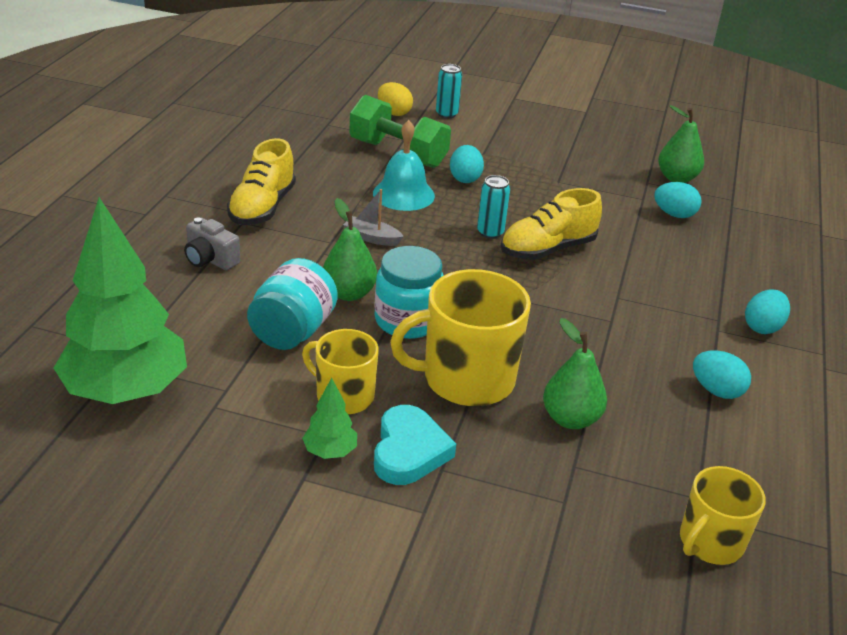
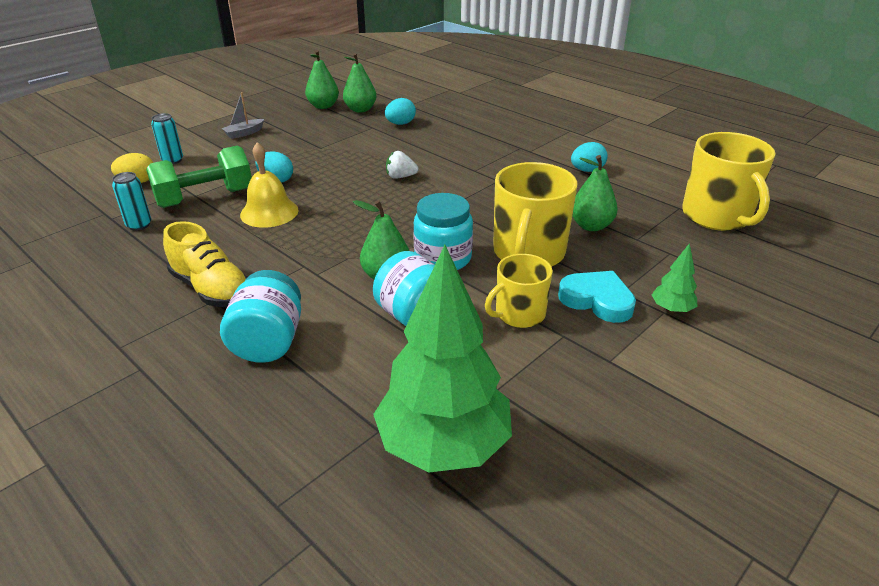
camera: 60 degrees left, 0 degrees up
grey camera [184,218,240,270] -> turquoise jar [220,270,301,363]
green tree [302,378,357,459] -> green tree moved to [651,243,697,313]
grey boat [343,189,404,246] -> grey boat moved to [221,92,264,139]
turquoise bell [373,120,435,211] -> yellow bell [240,142,299,228]
turquoise can [477,175,510,239] -> turquoise can moved to [112,172,151,231]
yellow shoe [501,188,602,260] -> white strawberry [386,151,418,179]
yellow mug [680,466,766,565] -> yellow mug [682,132,776,231], size x1.64
turquoise egg [745,290,790,334] -> none
none -> green pear [305,50,339,109]

